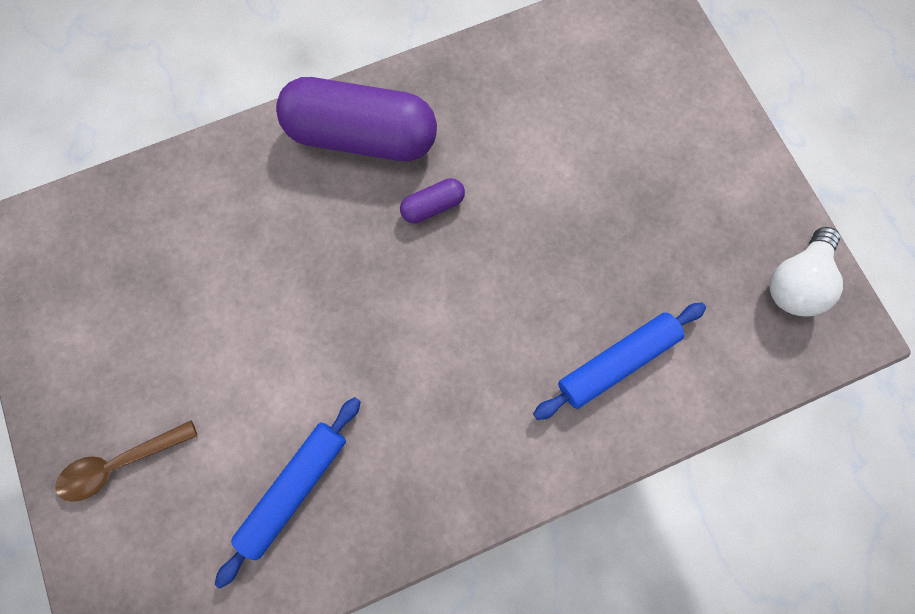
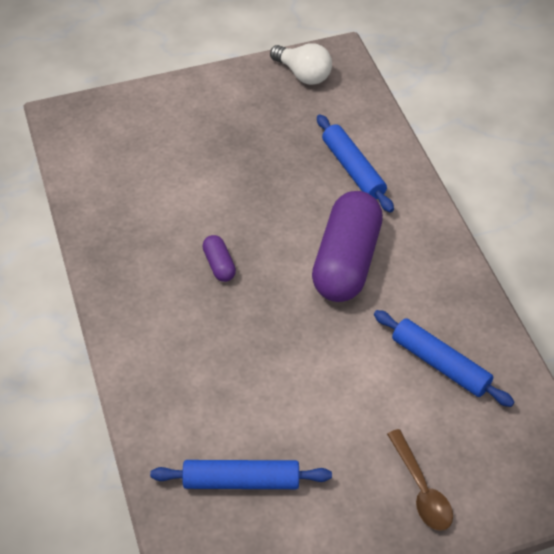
camera: 85 degrees left, 25 degrees down
purple capsule [276,77,437,161] -> purple capsule moved to [312,191,383,302]
none -> blue rolling pin [150,460,332,489]

